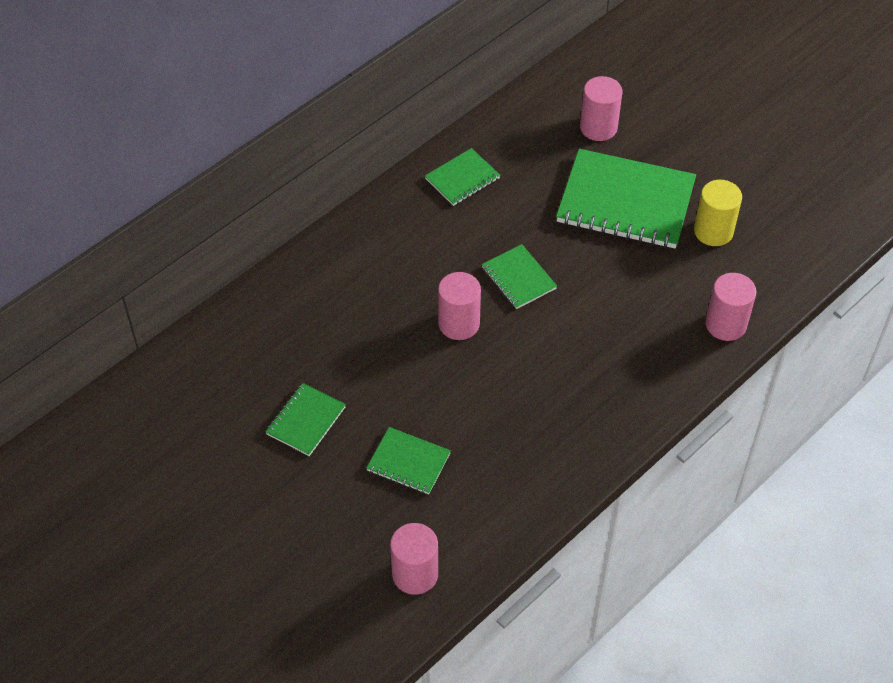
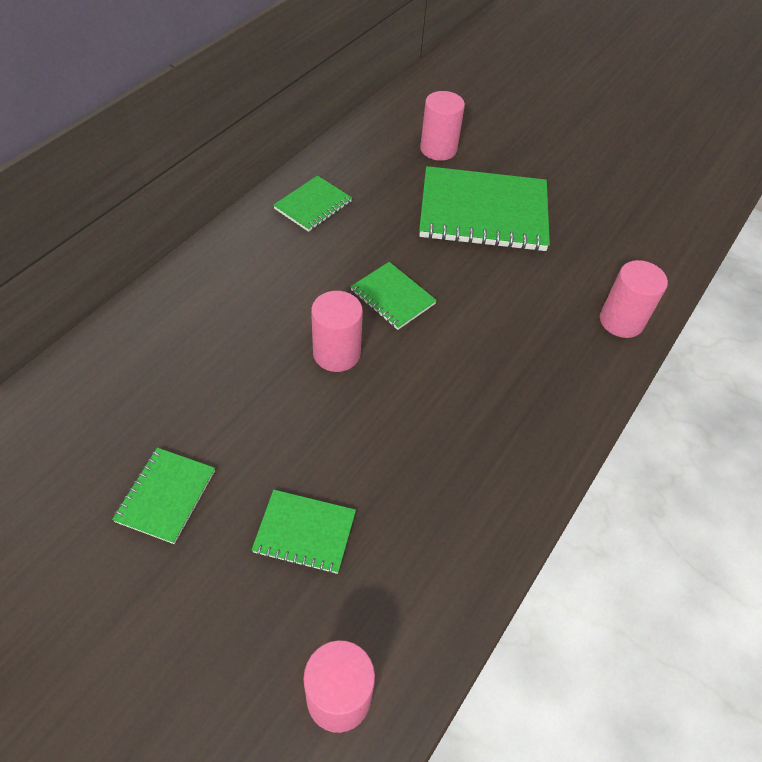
camera: 15 degrees left, 0 degrees up
yellow cylinder [694,180,742,246] -> none

